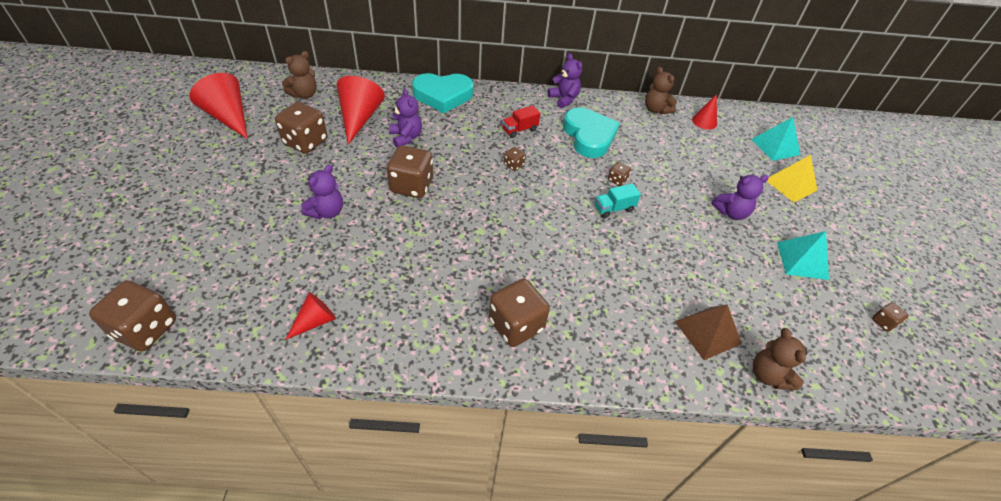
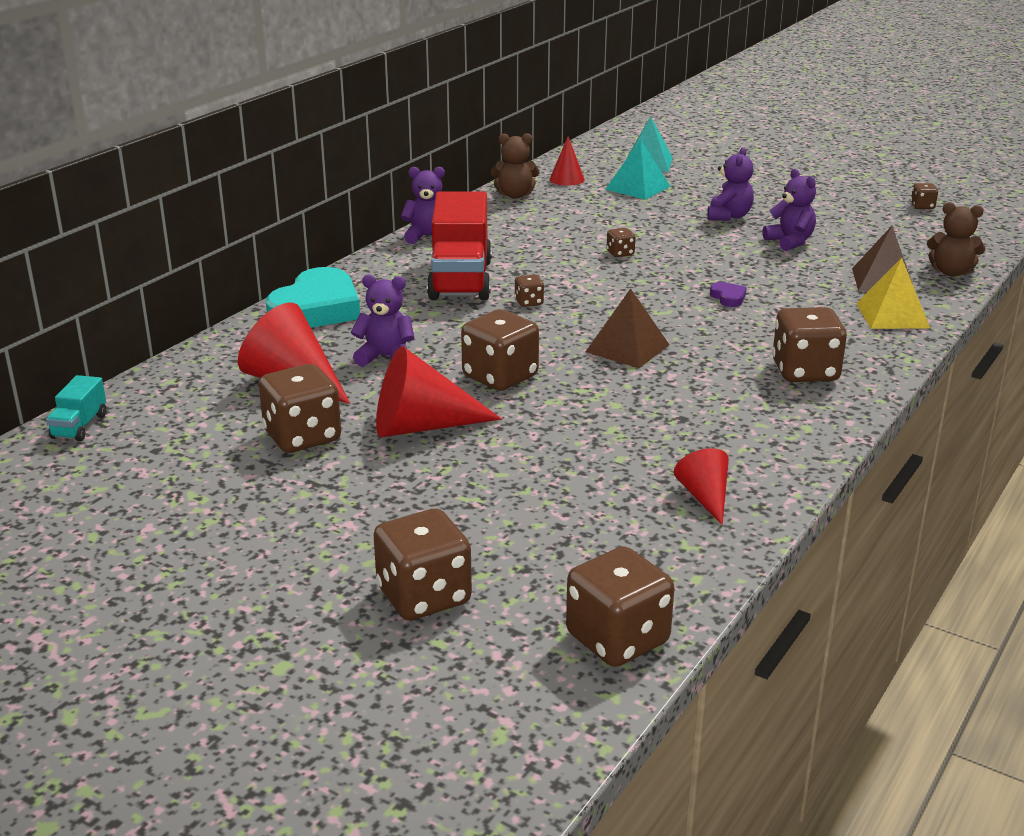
camera: 55 degrees left, 20 degrees down
red cone [190,73,248,139] -> red cone moved to [376,346,502,437]
brown teddy bear [282,51,317,99] -> none
purple teddy bear [301,165,343,219] -> purple teddy bear moved to [762,169,816,251]
red truck [502,105,541,138] -> red truck [427,191,492,300], size x2.23
turquoise heart [563,108,620,158] -> none
turquoise truck [595,183,641,218] -> turquoise truck moved to [46,375,106,441]
yellow pyramid [767,155,817,202] -> yellow pyramid moved to [856,258,930,329]
turquoise pyramid [777,231,829,280] -> turquoise pyramid moved to [605,139,671,200]
none -> brown dice [373,509,472,620]
none -> brown pyramid [585,288,669,368]
none -> purple heart [710,282,747,307]

